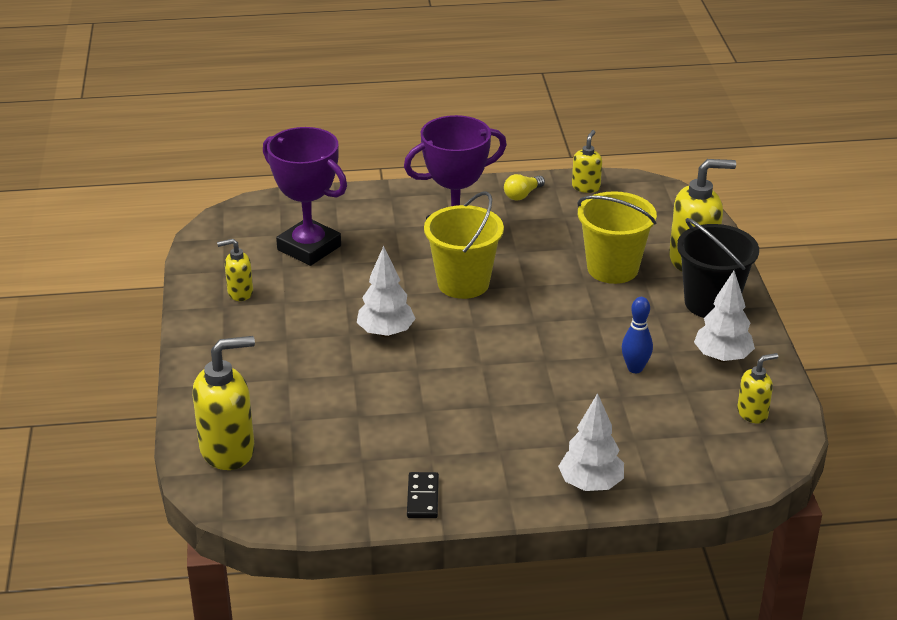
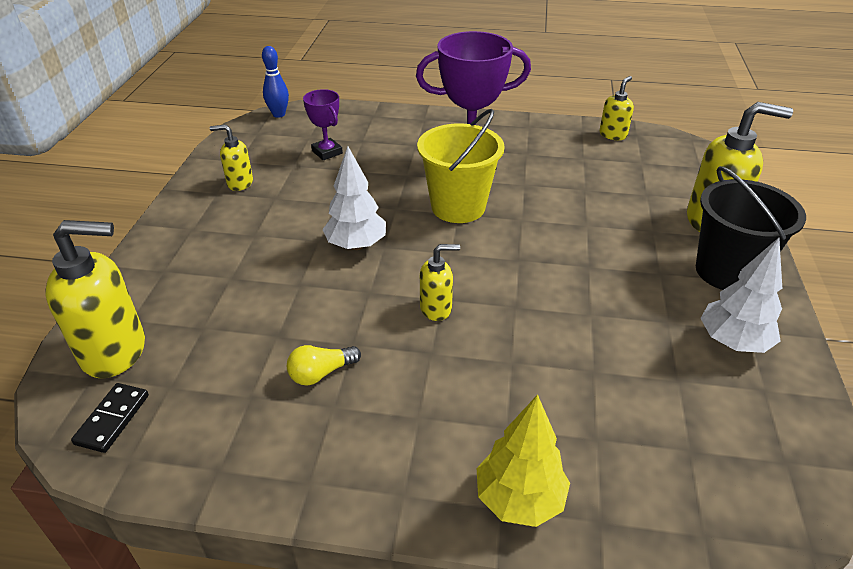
camera: 15 degrees right, 5 degrees up
purple trophy [263,127,347,266] -> purple trophy [303,89,343,160], size x0.51
black domino [407,472,439,518] -> black domino moved to [71,383,149,453]
yellow light bulb [504,174,545,201] -> yellow light bulb moved to [287,345,361,385]
white tree [558,393,624,491] -> yellow tree [477,394,570,527]
yellow bucket [577,191,657,284] -> none
blue bowling pin [622,297,653,373] -> blue bowling pin moved to [262,46,289,118]
yellow soap dispenser [737,353,778,424] -> yellow soap dispenser moved to [420,244,460,321]

